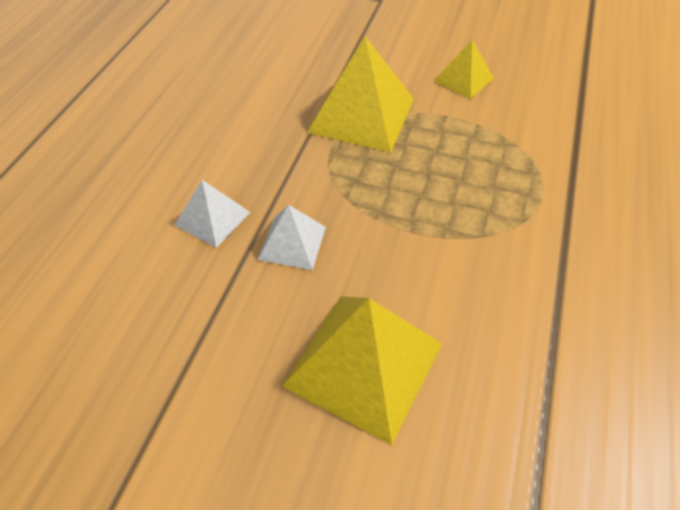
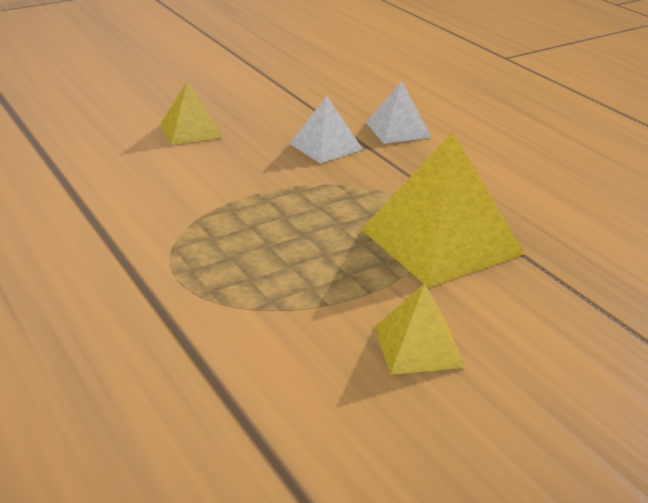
camera: 130 degrees right, 20 degrees down
yellow pyramid [282,296,442,445] -> yellow pyramid [160,81,223,145], size x0.54

